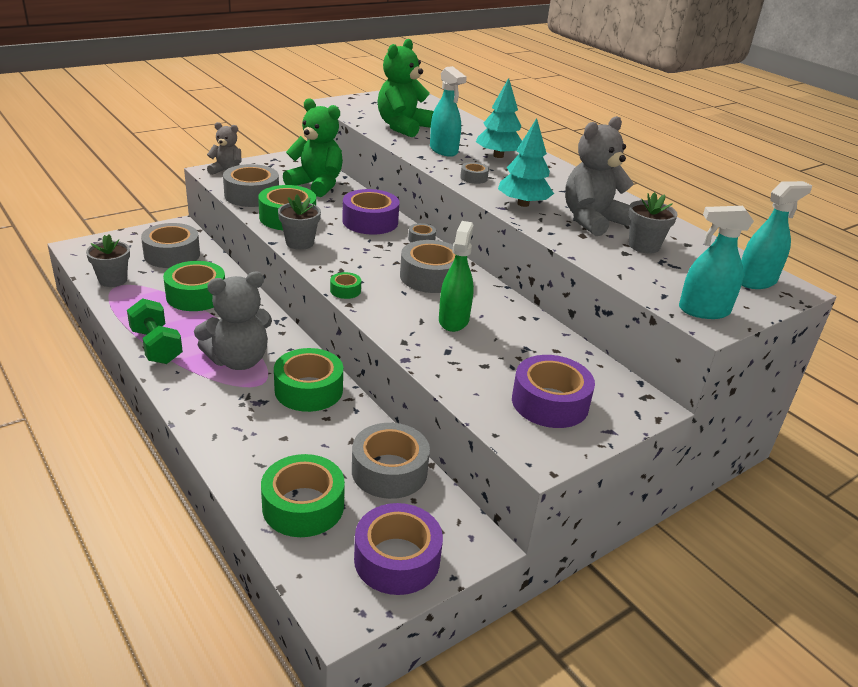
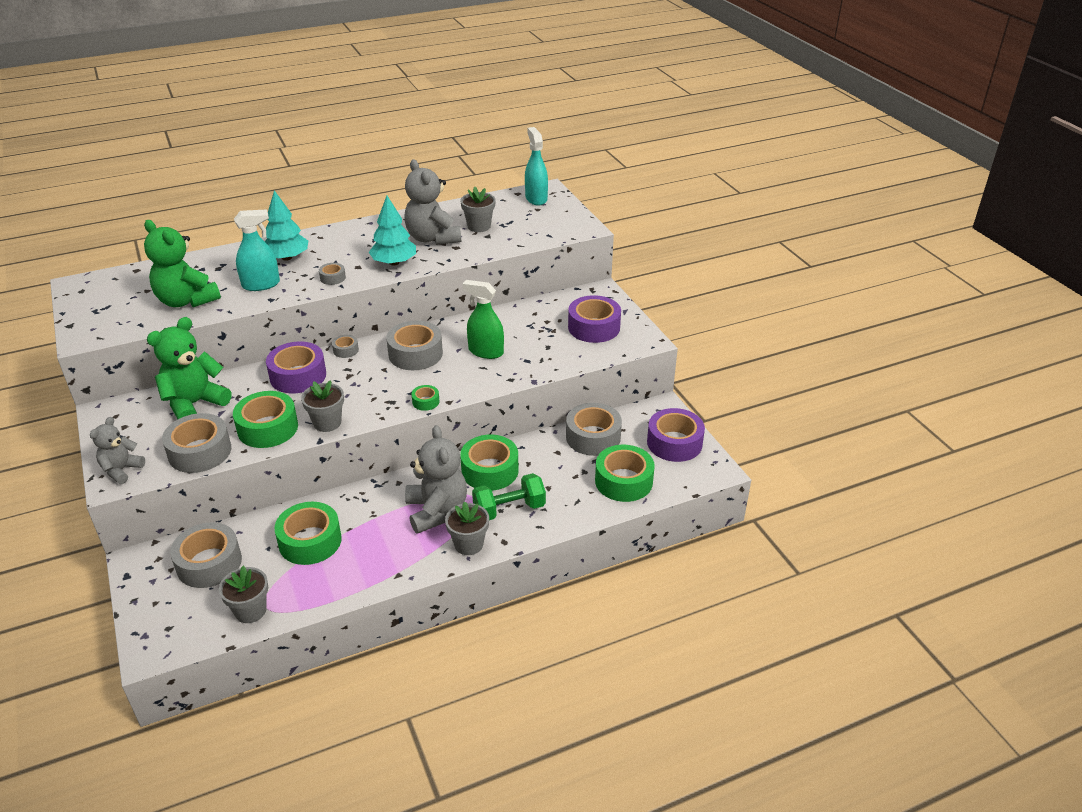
camera: 75 degrees left, 5 degrees up
green dumbbell [127,298,183,364] -> green dumbbell moved to [472,473,546,520]
turquoise spray bottle [679,206,754,319] -> none
none -> grey flower pot [445,502,489,555]

